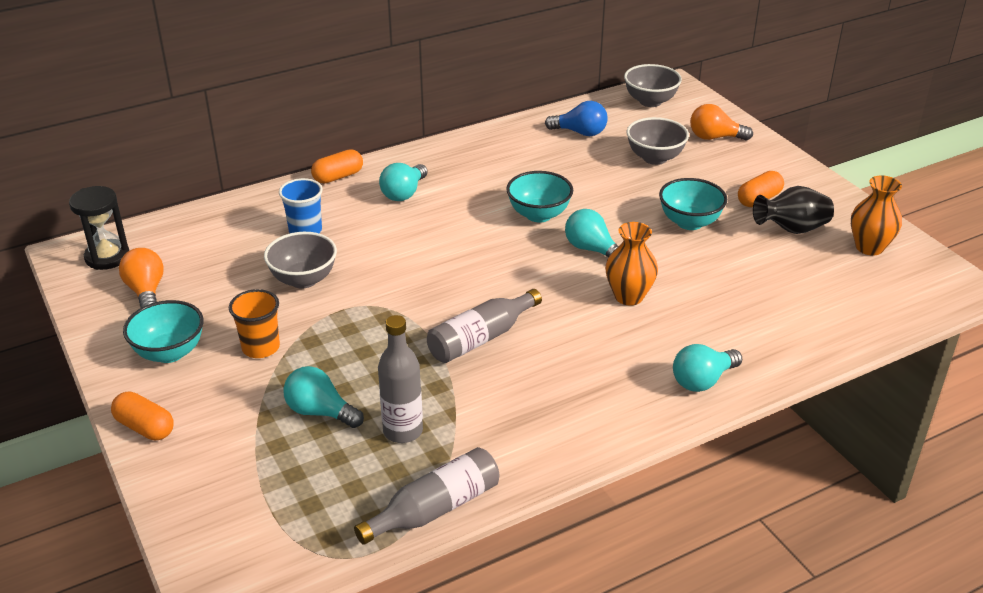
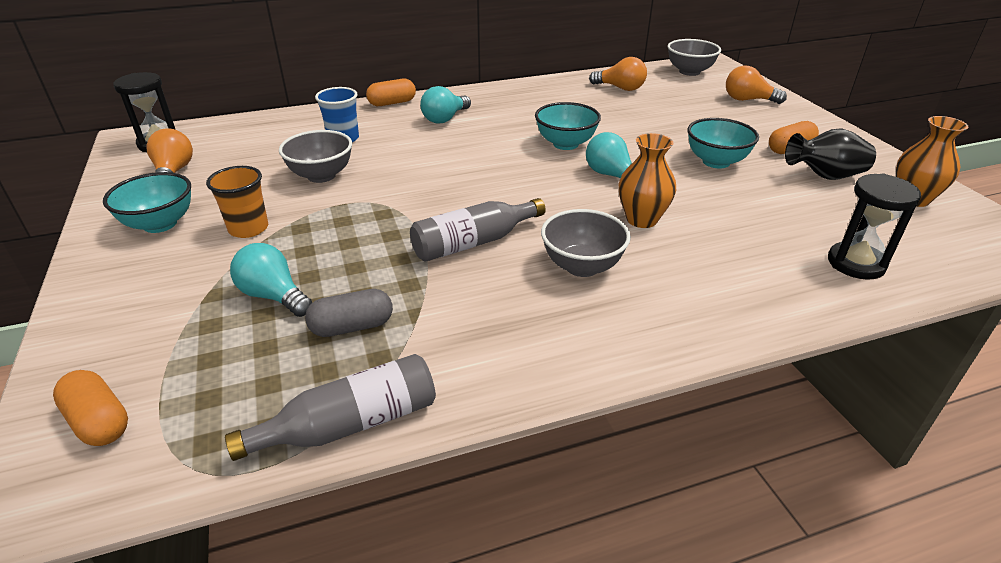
camera: 10 degrees right, 0 degrees up
orange capsule [111,392,174,440] -> orange capsule moved to [53,370,128,446]
grey bottle [378,315,423,443] -> grey capsule [305,289,393,337]
blue light bulb [545,101,608,136] -> orange light bulb [589,57,647,91]
grey bowl [627,117,689,165] -> grey bowl moved to [541,209,631,277]
turquoise light bulb [673,344,742,392] -> none
none -> black hourglass [828,173,921,280]

